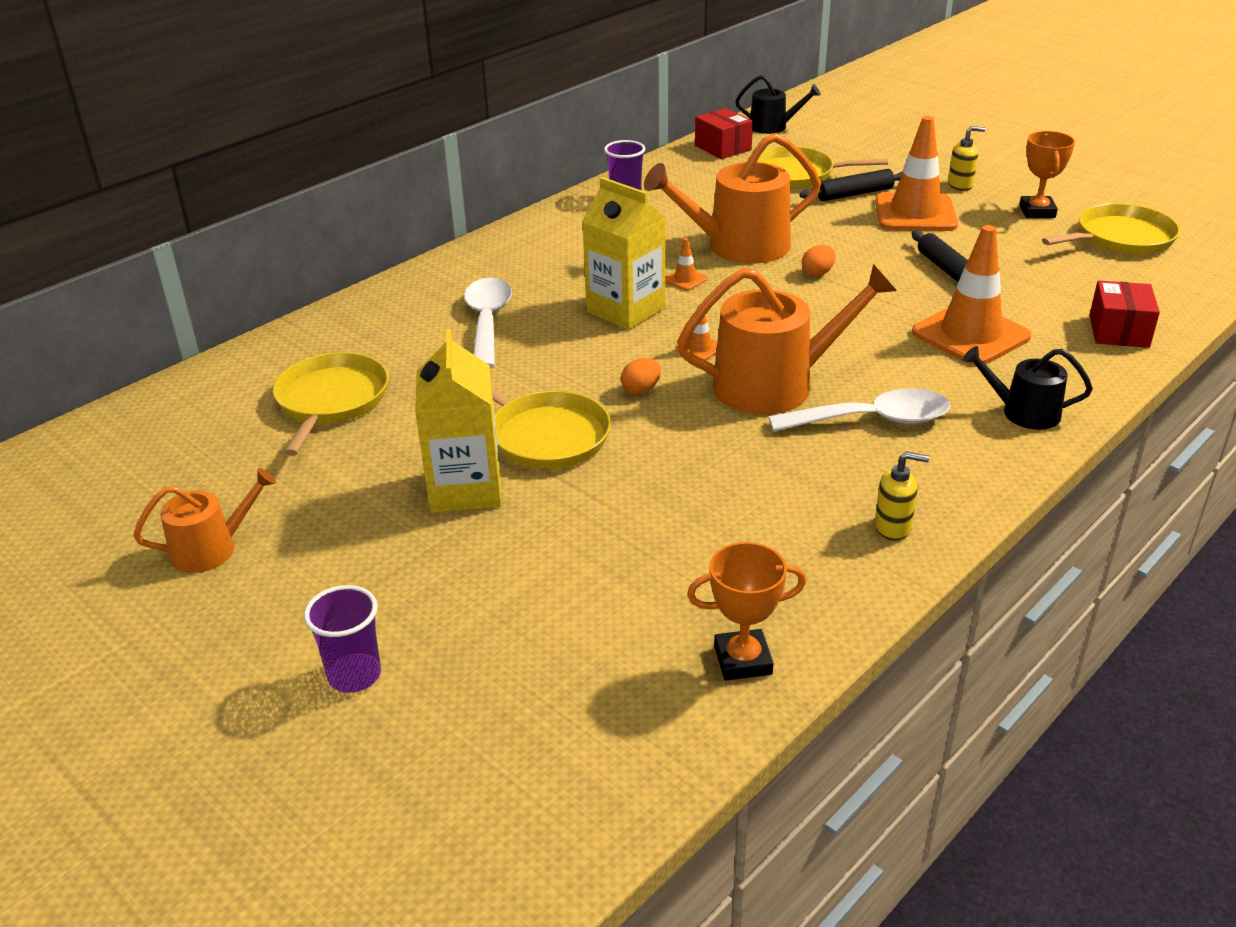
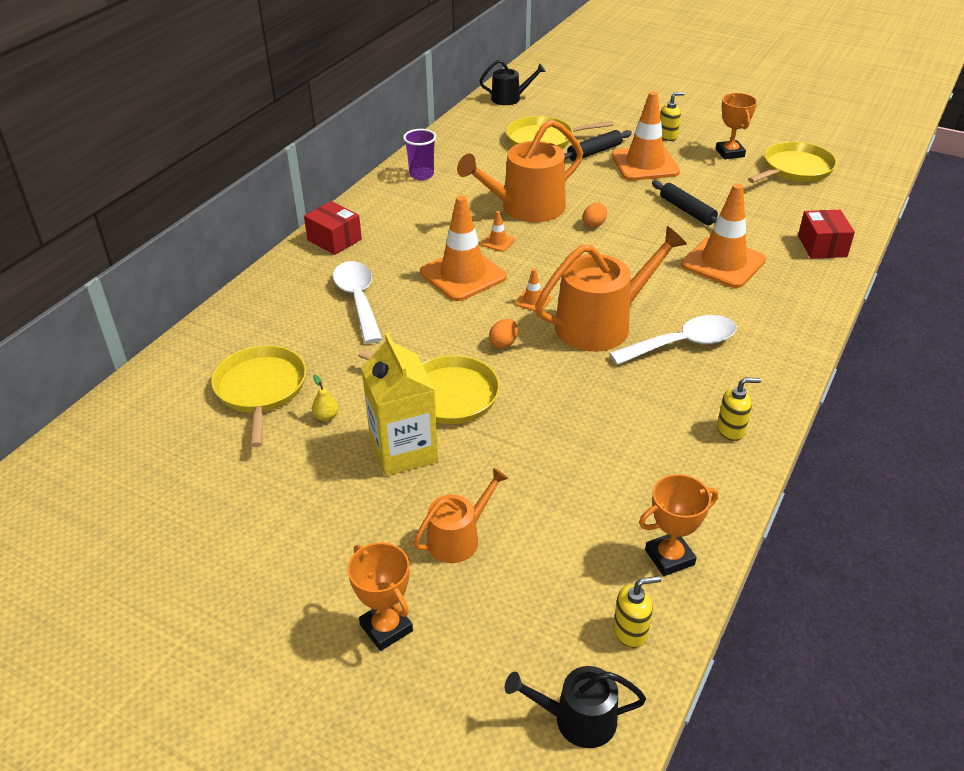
camera: 15 degrees left, 5 degrees up
orange watering can [133,468,276,573] -> orange watering can moved to [413,468,509,563]
purple cup [304,585,381,693] -> orange trophy [348,542,413,651]
yellow carton [582,177,666,330] -> orange traffic cone [420,195,507,301]
red box [695,108,753,159] -> red box moved to [304,201,362,255]
black watering can [963,346,1093,430] -> black watering can moved to [504,666,646,748]
none -> yellow pear [312,375,339,421]
none -> yellow soap dispenser [613,576,661,648]

